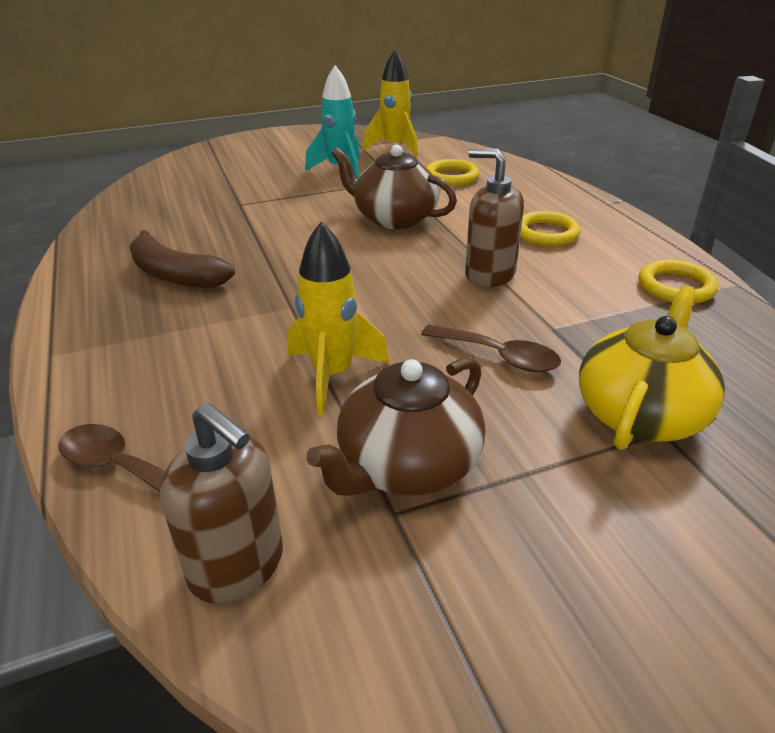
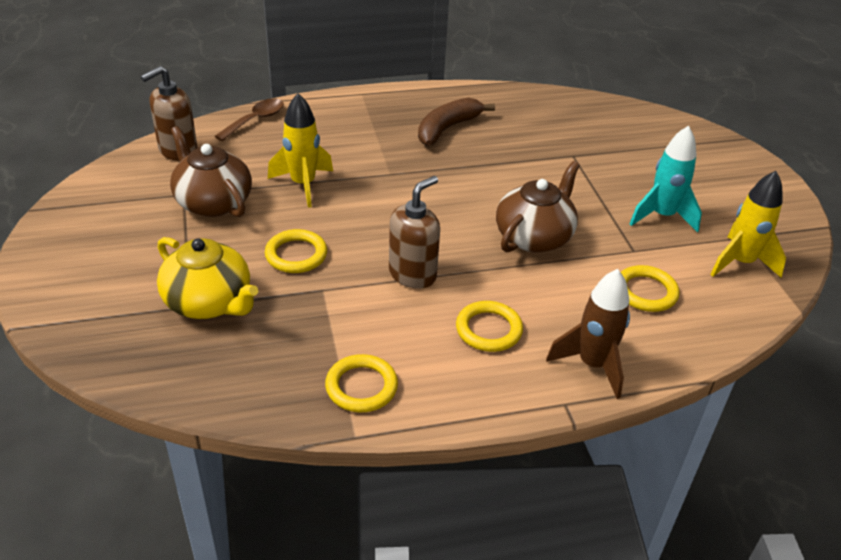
camera: 95 degrees right, 5 degrees up
brown spoon [421,325,561,372] -> yellow ring [265,229,327,273]
none -> brown rocket [546,269,630,399]

